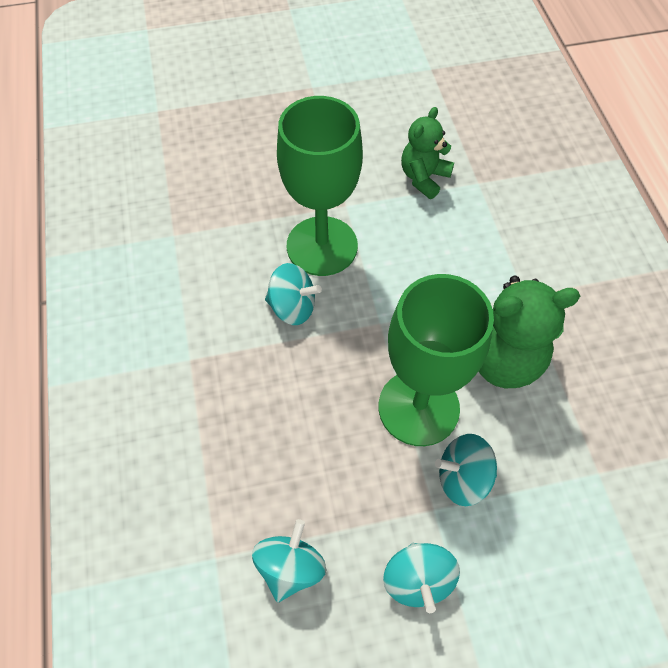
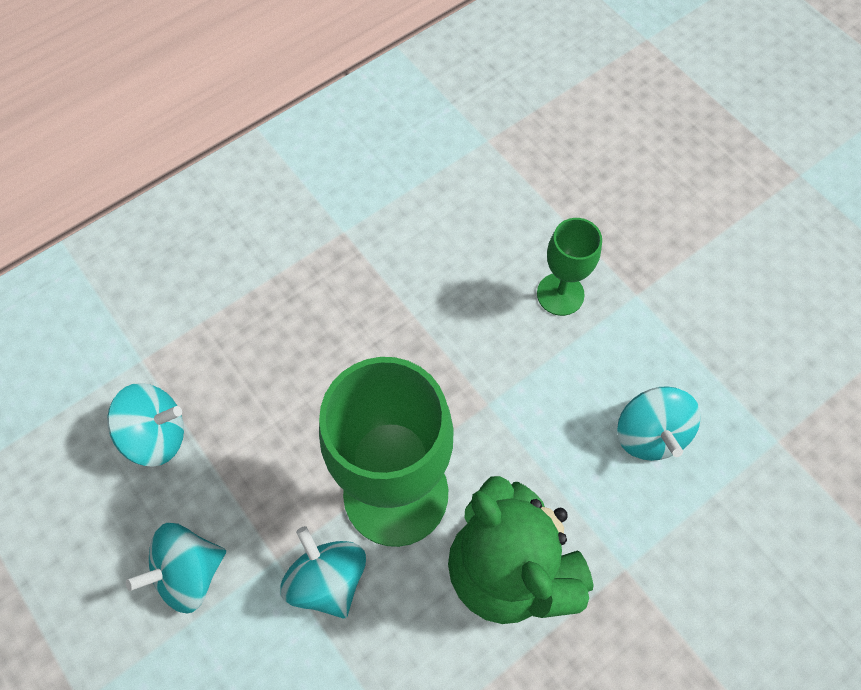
camera: 65 degrees right, 5 degrees up
turquoise spinning top [265,263,322,325] -> turquoise spinning top moved to [617,386,701,461]
green goblet [277,96,363,276] -> green goblet [537,218,602,316], size x0.50
green teddy bear [401,107,454,199] -> none

